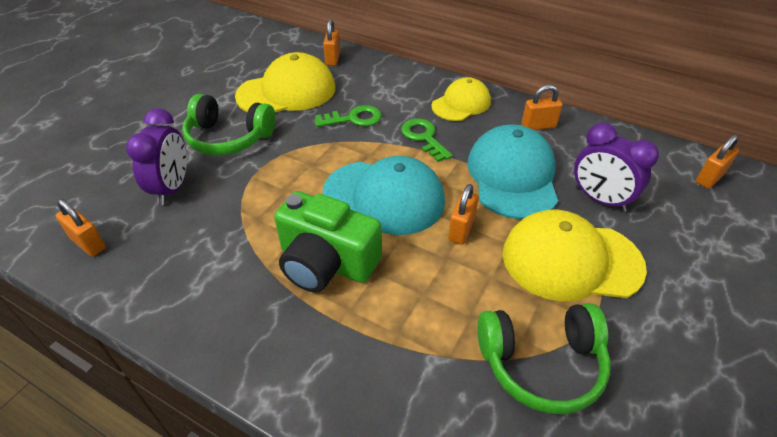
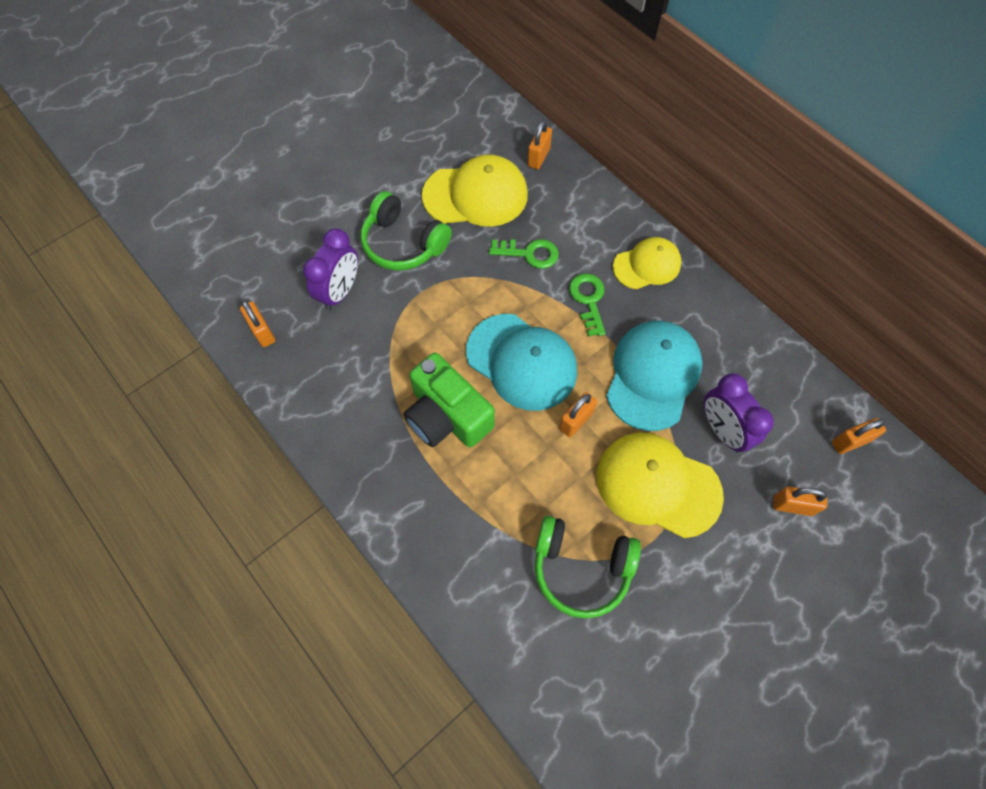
camera: 20 degrees right, 20 degrees up
orange padlock [522,85,563,130] -> orange padlock moved to [773,486,827,516]

